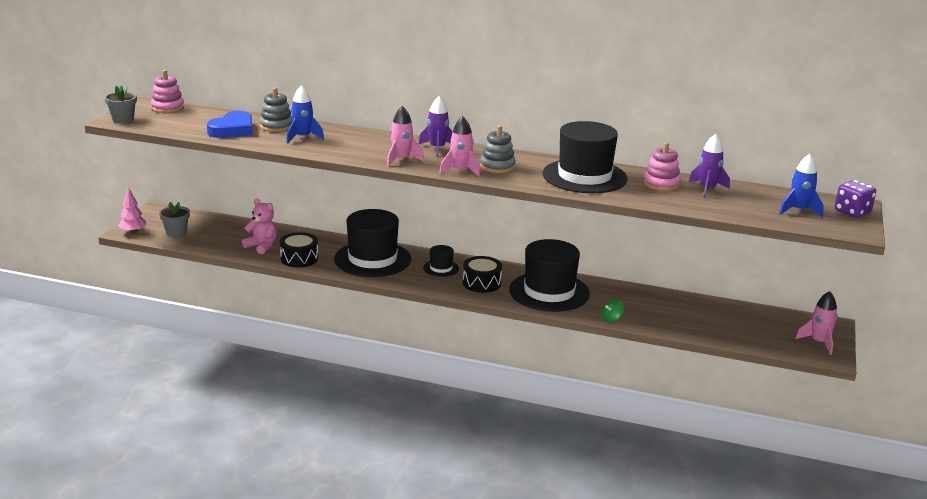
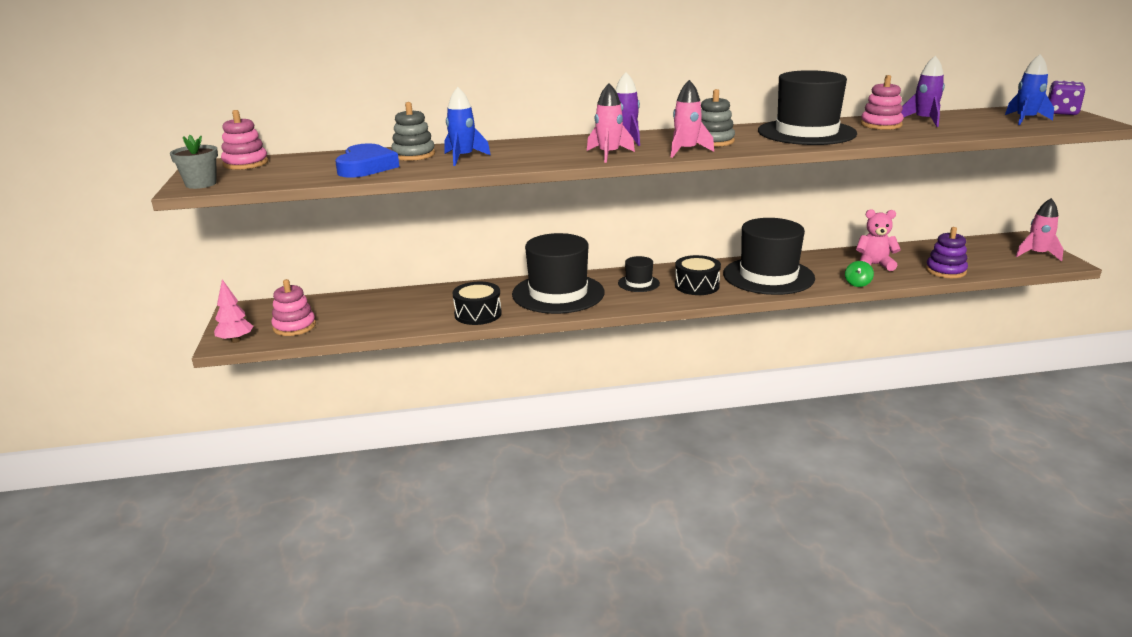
camera: 25 degrees left, 0 degrees up
grey flower pot [159,202,190,237] -> pink stacking toy [271,279,316,336]
pink teddy bear [242,199,277,254] -> pink teddy bear moved to [856,209,901,271]
none -> purple stacking toy [926,227,968,278]

